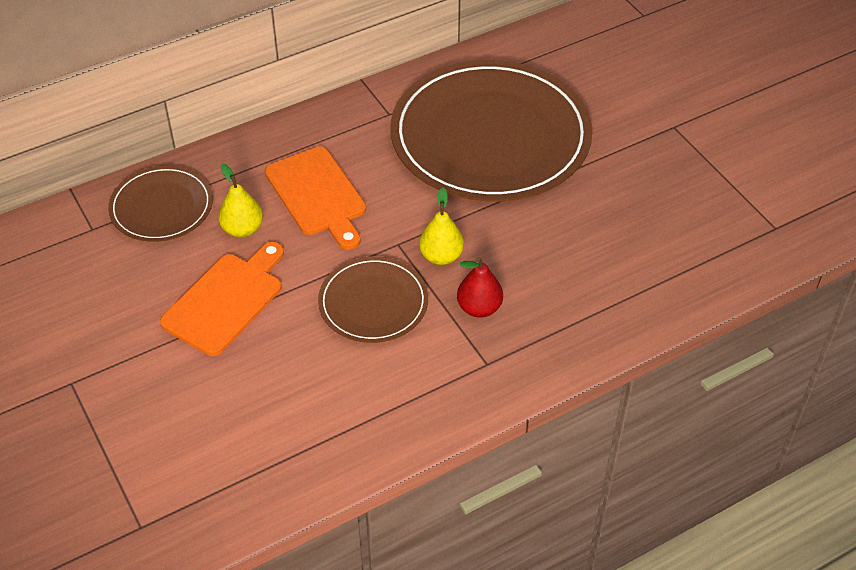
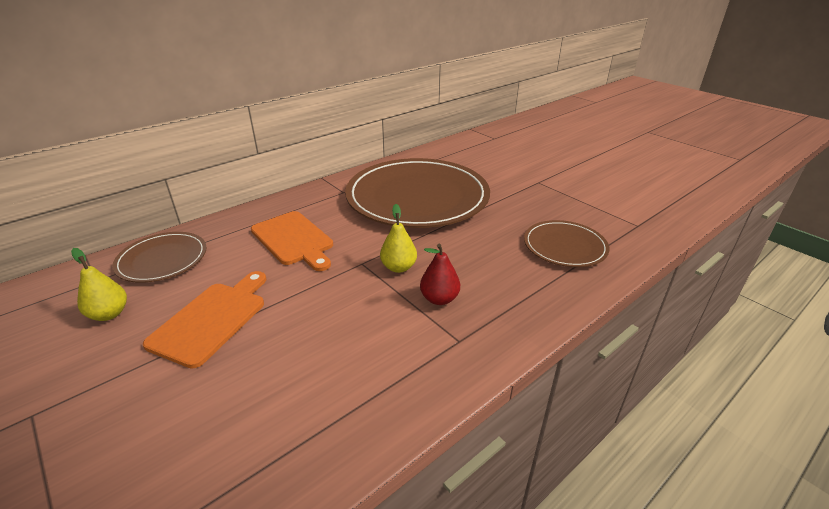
camera: 10 degrees left, 15 degrees down
yellow pear [218,164,263,238] -> yellow pear moved to [71,248,127,321]
brown plate [318,256,428,343] -> brown plate moved to [524,220,609,267]

